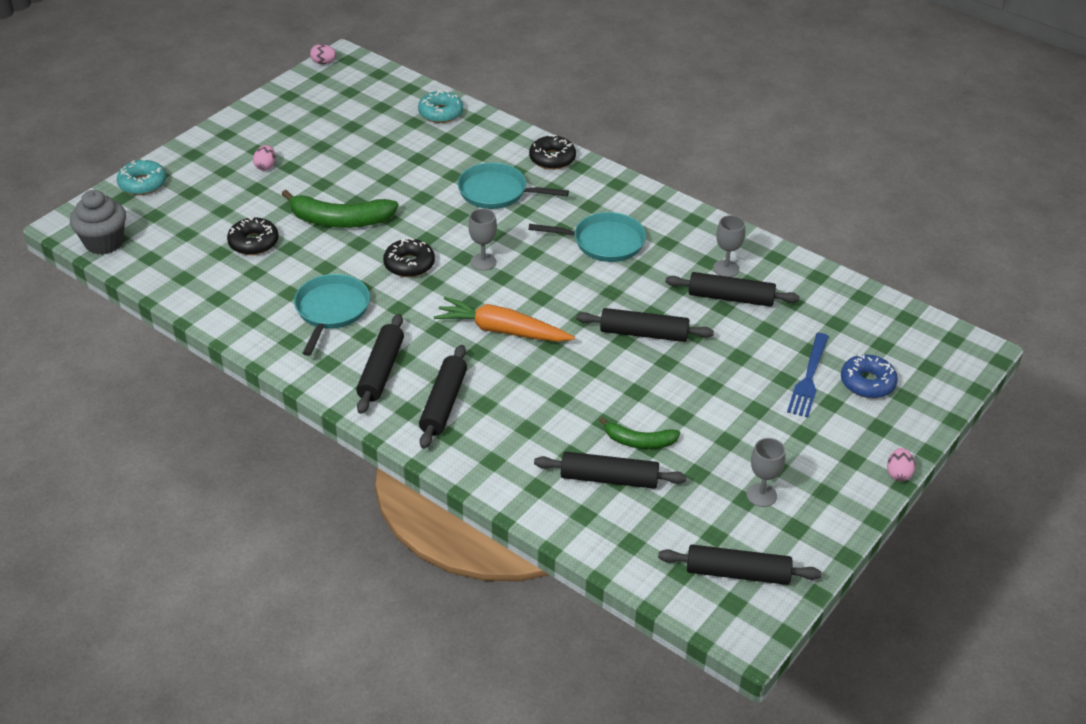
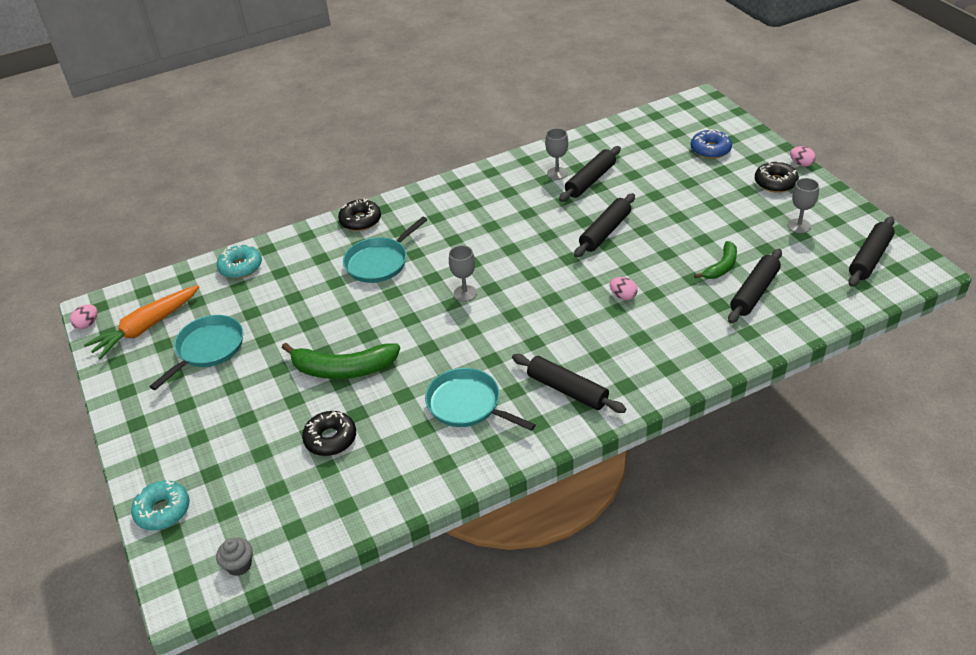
camera: 60 degrees left, 0 degrees up
grey cupcake [70,190,126,255] -> grey cupcake [216,538,253,576], size x0.56
pink egg [253,145,276,170] -> pink egg moved to [610,277,638,300]
green banana [282,190,398,228] -> green banana turned 60 degrees clockwise [282,343,400,379]
black donut [383,238,435,277] -> black donut moved to [755,161,799,193]
black rolling pin [419,345,467,449] -> none
orange carrot [434,297,575,342] -> orange carrot moved to [84,285,200,359]
turquoise pan [528,212,646,262] -> turquoise pan moved to [149,315,243,390]
blue fork [787,333,829,418] -> none

